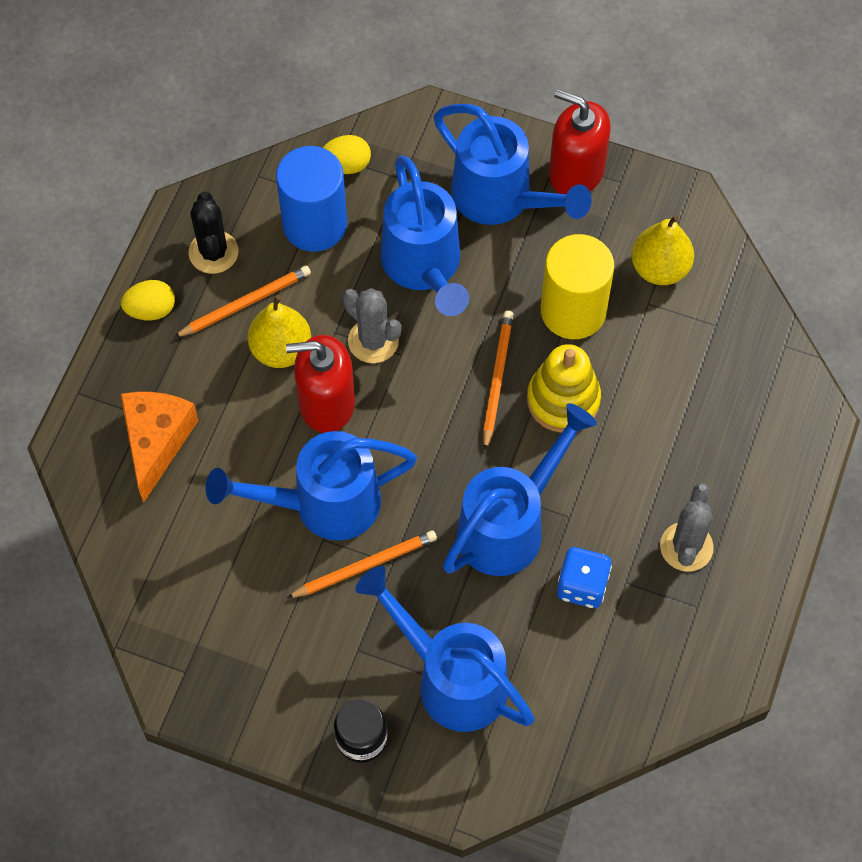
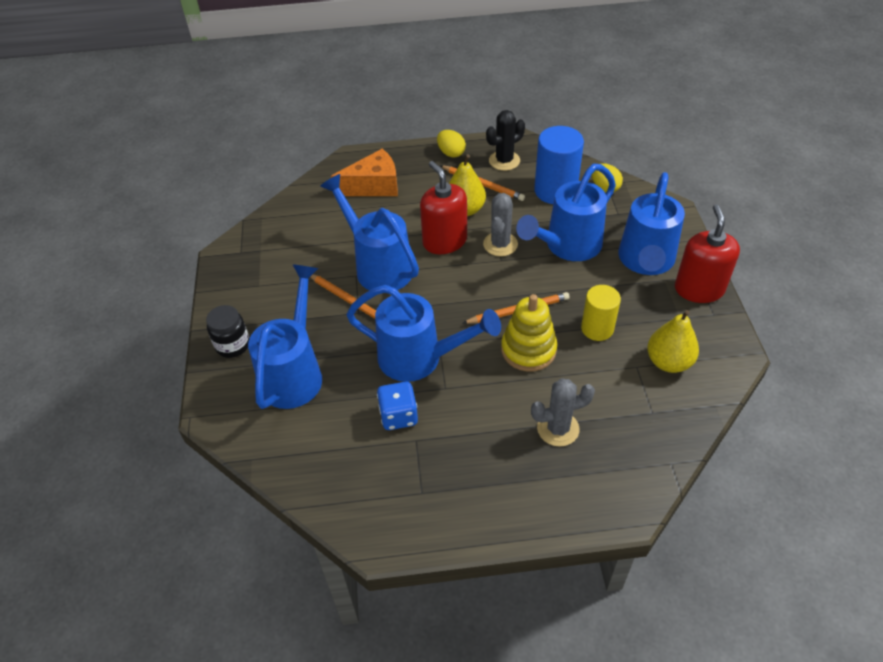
camera: 65 degrees right, 15 degrees down
yellow cylinder [541,234,614,339] -> yellow cylinder [581,285,621,341], size x0.65
grey cactus [660,483,714,572] -> grey cactus moved to [531,378,595,447]

